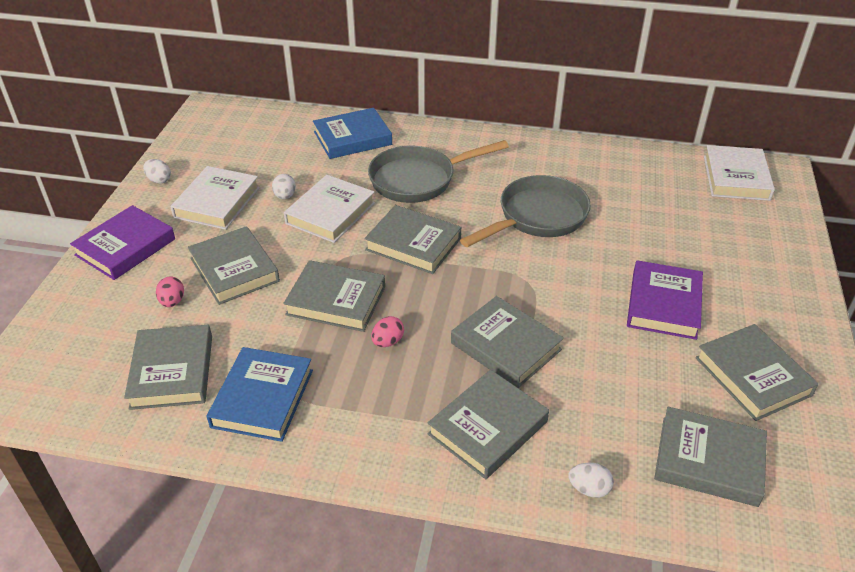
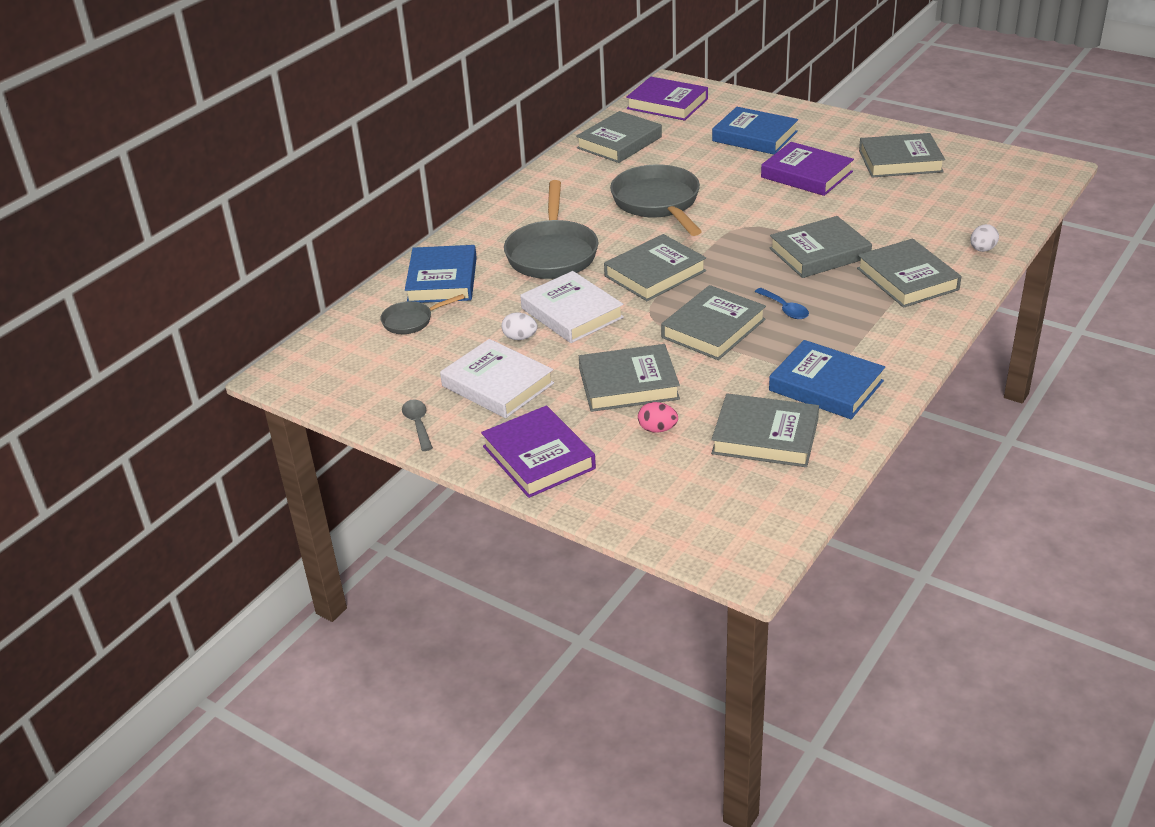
camera: 65 degrees left, 5 degrees down
white egg [143,159,171,184] -> grey spoon [402,399,433,451]
pink egg [371,316,404,347] -> blue spoon [755,288,809,319]
grey book [654,407,767,507] -> grey book moved to [576,111,662,163]
white book [704,145,775,201] -> purple book [626,77,708,121]
none -> grey pan [380,294,465,334]
none -> blue book [712,107,798,155]

